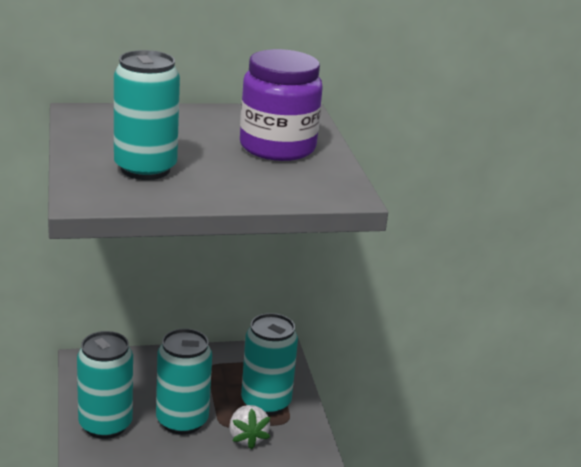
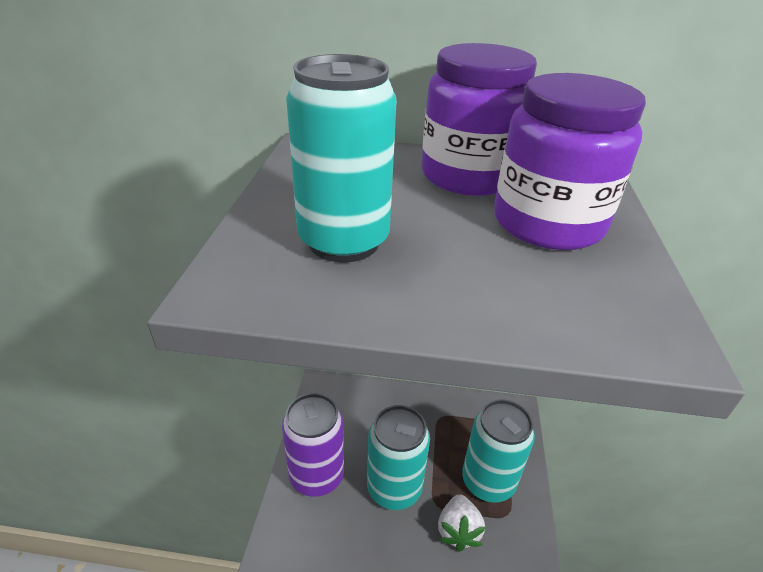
camera: 20 degrees right, 10 degrees up
turquoise can [77,331,133,439] -> purple can [282,393,344,497]
none -> purple jar [422,43,537,196]

